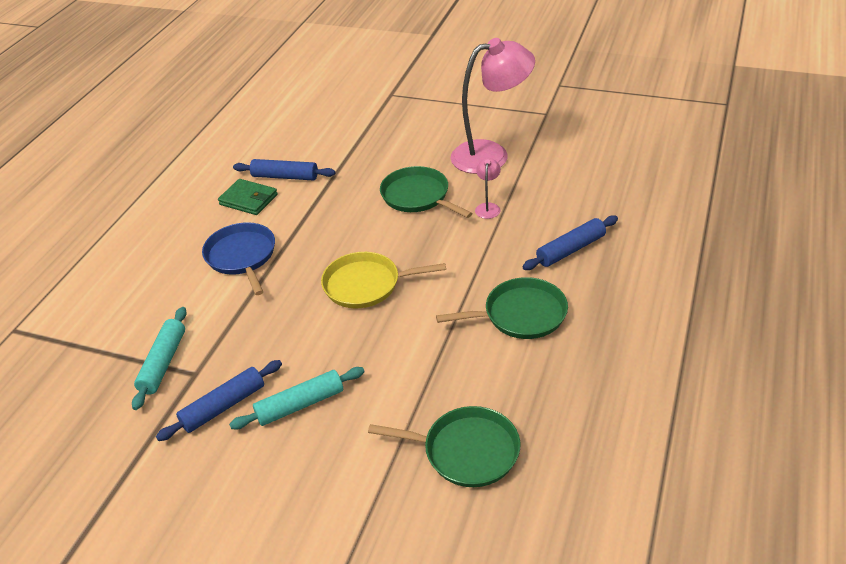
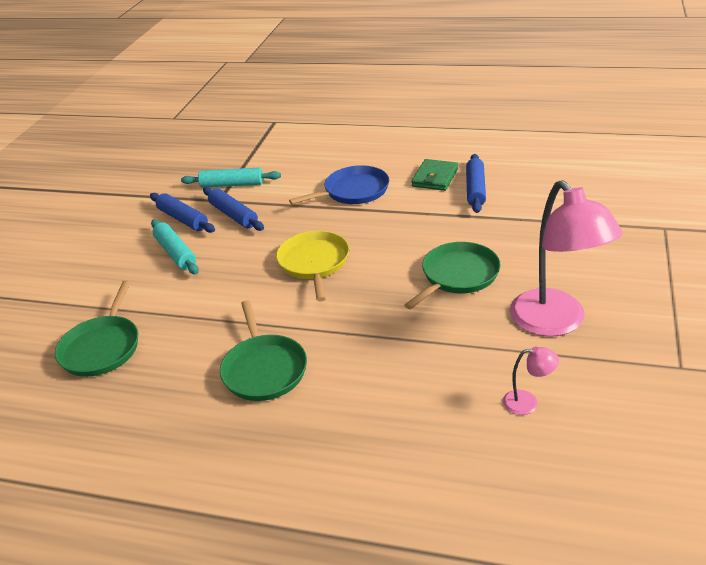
camera: 85 degrees right, 5 degrees down
pink lamp [475,158,501,219] -> pink lamp moved to [503,347,559,415]
blue rolling pin [522,215,618,270] -> blue rolling pin moved to [203,187,264,231]

